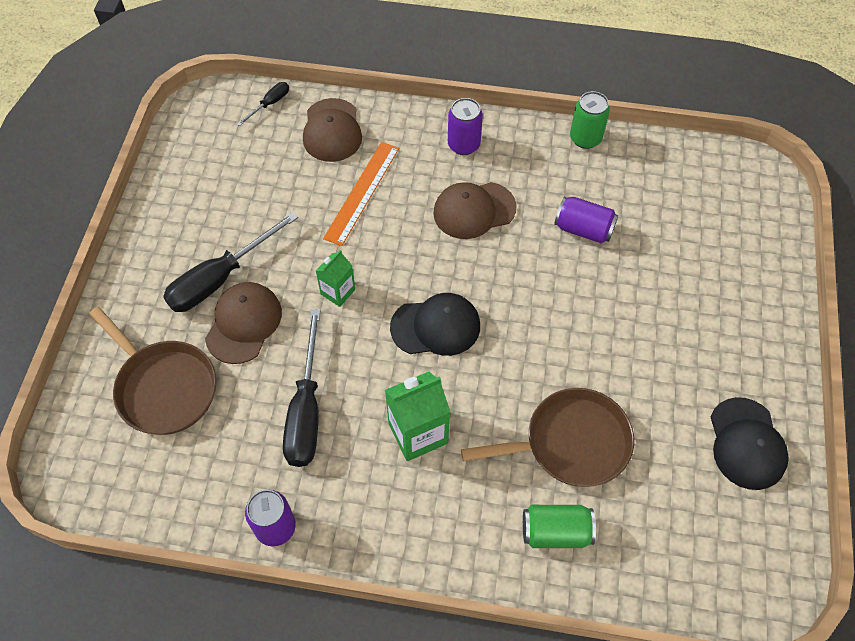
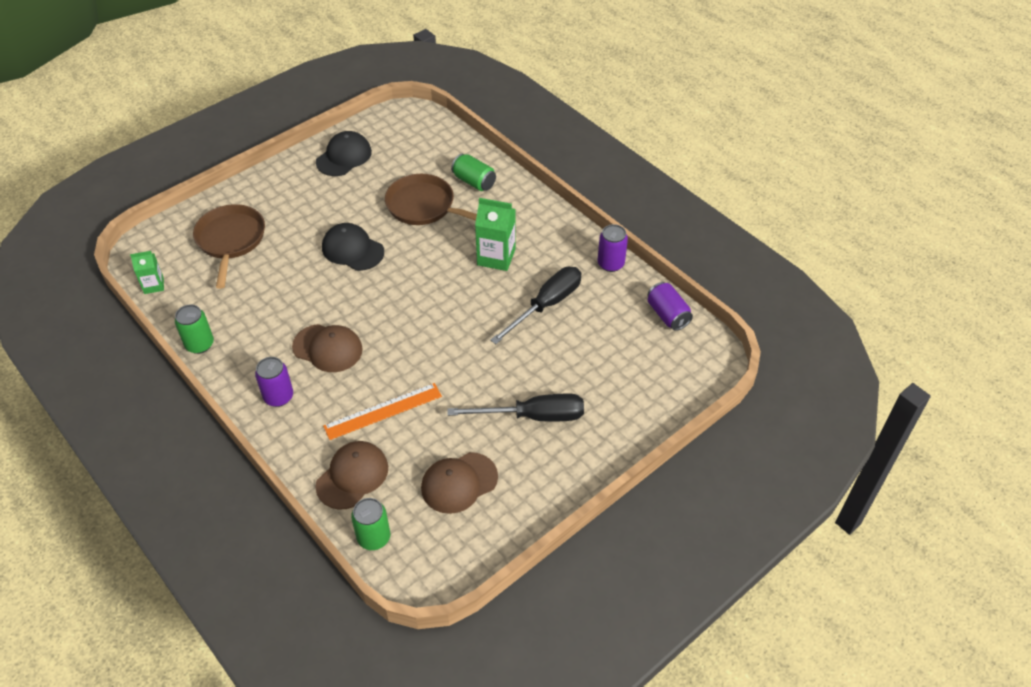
camera: 140 degrees left, 10 degrees down
brown pan [89,307,217,435] -> brown pan moved to [193,204,265,289]
brown cap [205,282,282,364] -> brown cap moved to [421,452,498,514]
black screwdriver [237,82,289,126] -> green can [351,498,390,550]
green carton [316,250,355,307] -> green carton moved to [130,251,164,294]
black cap [390,293,480,356] -> black cap moved to [322,223,384,271]
purple can [554,197,618,243] -> purple can moved to [648,282,693,331]

